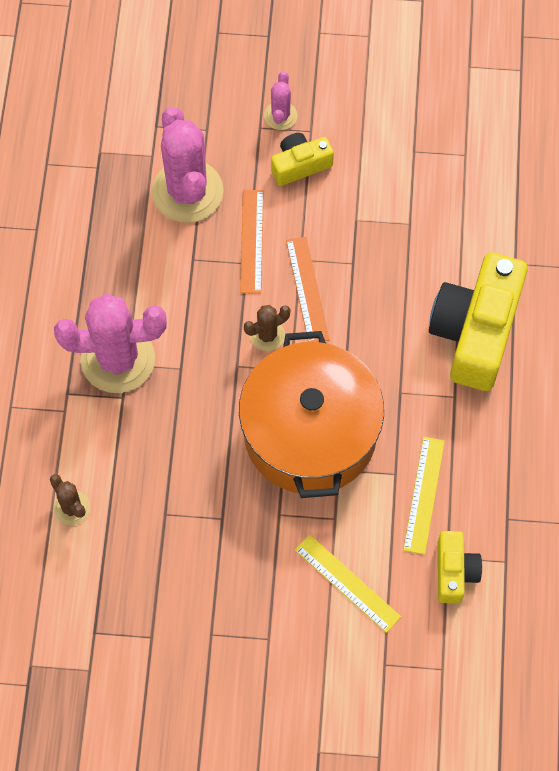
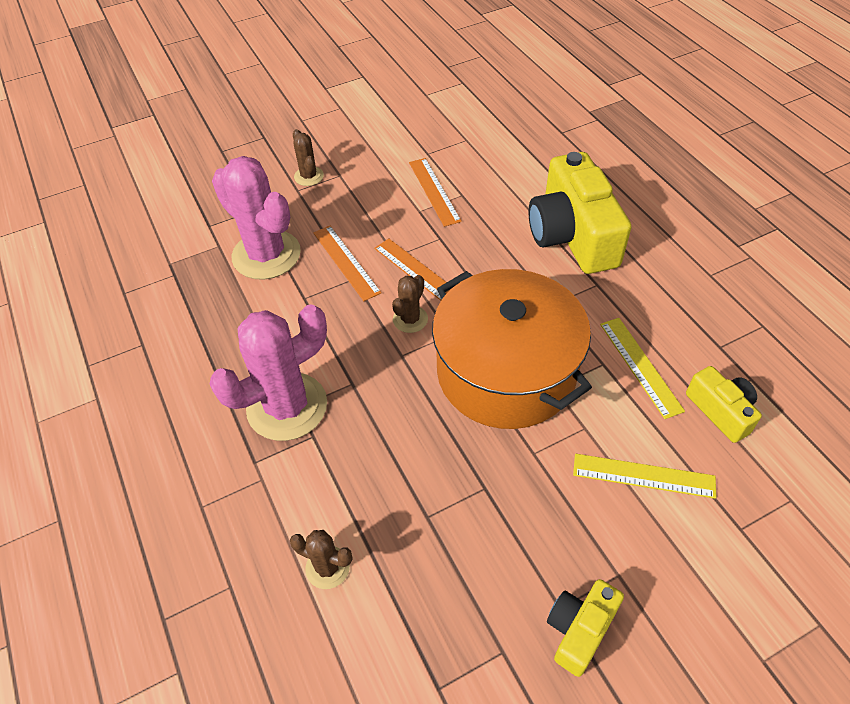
camera: 30 degrees left, 15 degrees down
pink cactus [264,71,297,130] -> brown cactus [293,129,324,186]
yellow camera [271,133,334,186] -> yellow camera moved to [547,579,624,677]
none -> orange ruler [409,158,462,227]

